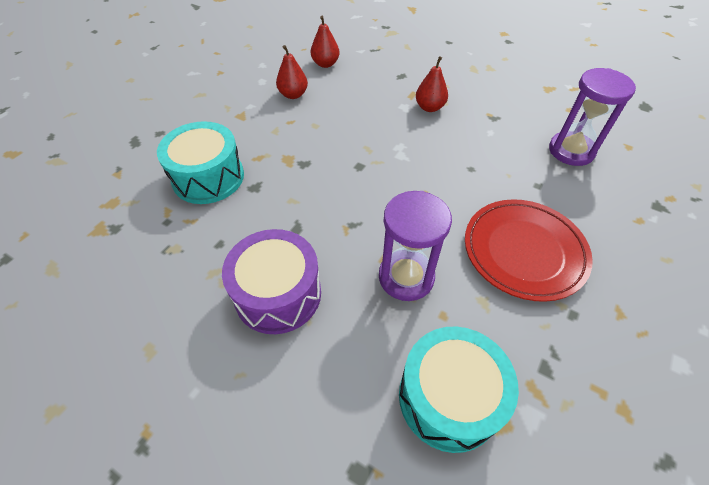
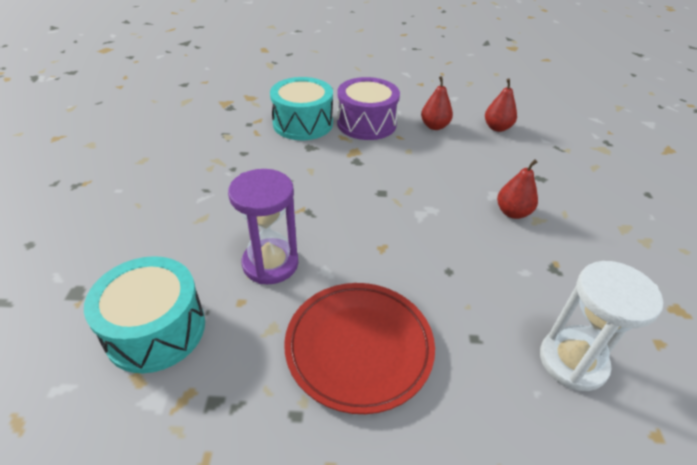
camera: 60 degrees right, 10 degrees down
purple drum [222,229,321,334] -> purple drum moved to [337,77,400,140]
purple hourglass [549,68,636,166] -> white hourglass [540,261,663,391]

